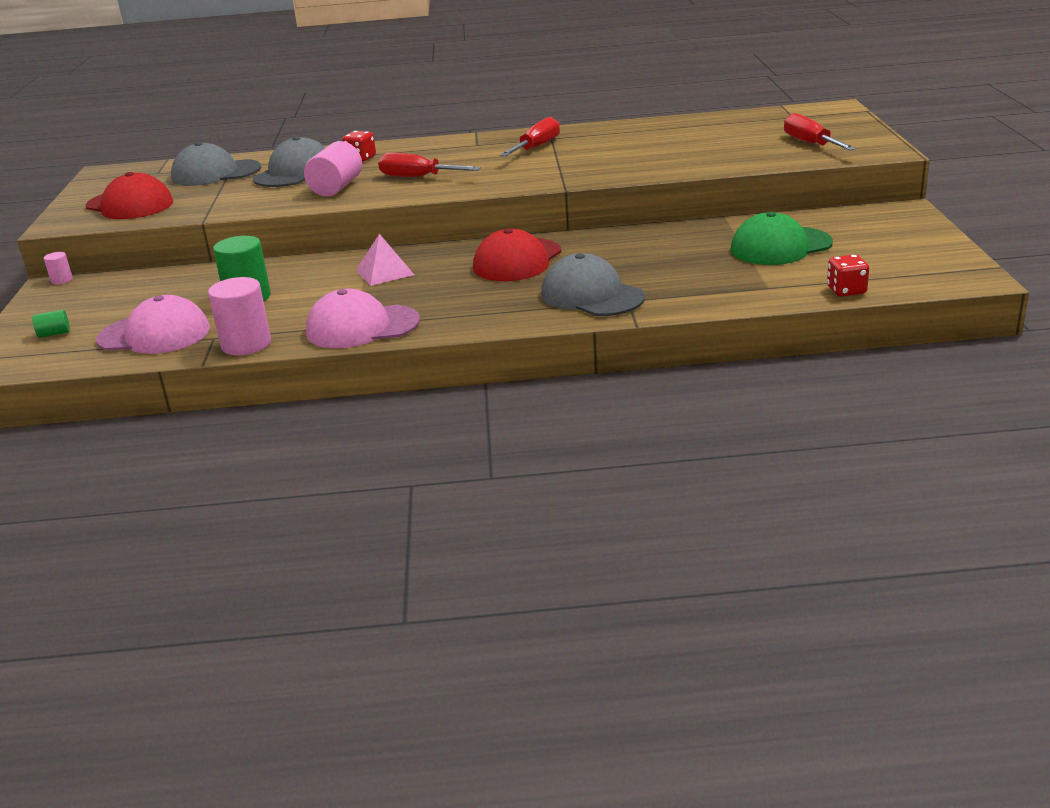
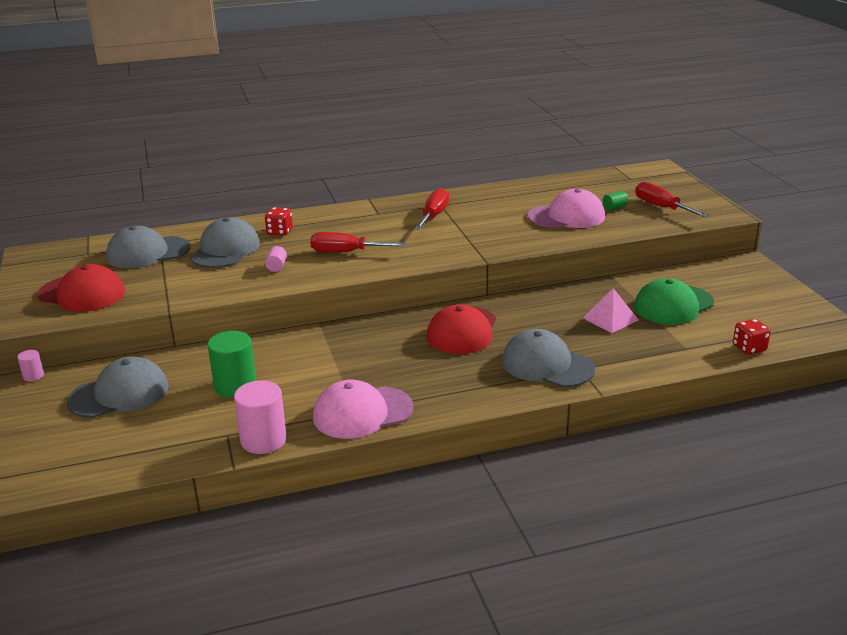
camera: 15 degrees left, 0 degrees up
green cylinder [32,310,70,338] -> green cylinder moved to [603,191,628,211]
pink cap [96,295,210,354] -> pink cap moved to [528,189,605,228]
pink cylinder [304,141,362,196] -> pink cylinder [265,246,287,272], size x0.49
pink pyramid [356,234,414,286] -> pink pyramid moved to [583,288,638,333]
none -> grey cap [67,356,169,418]

